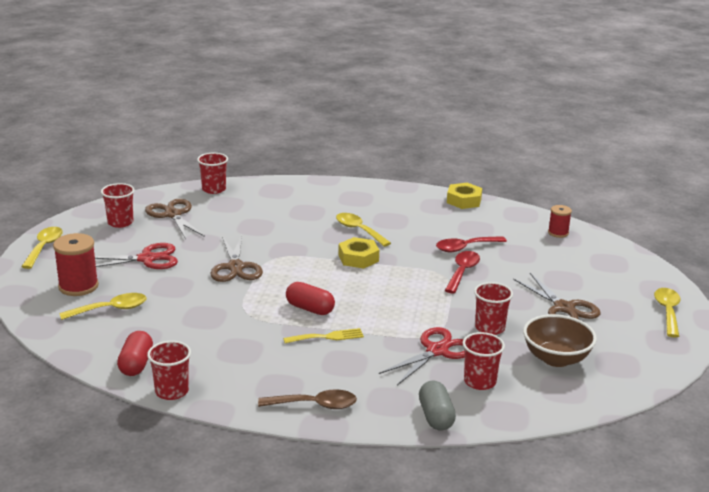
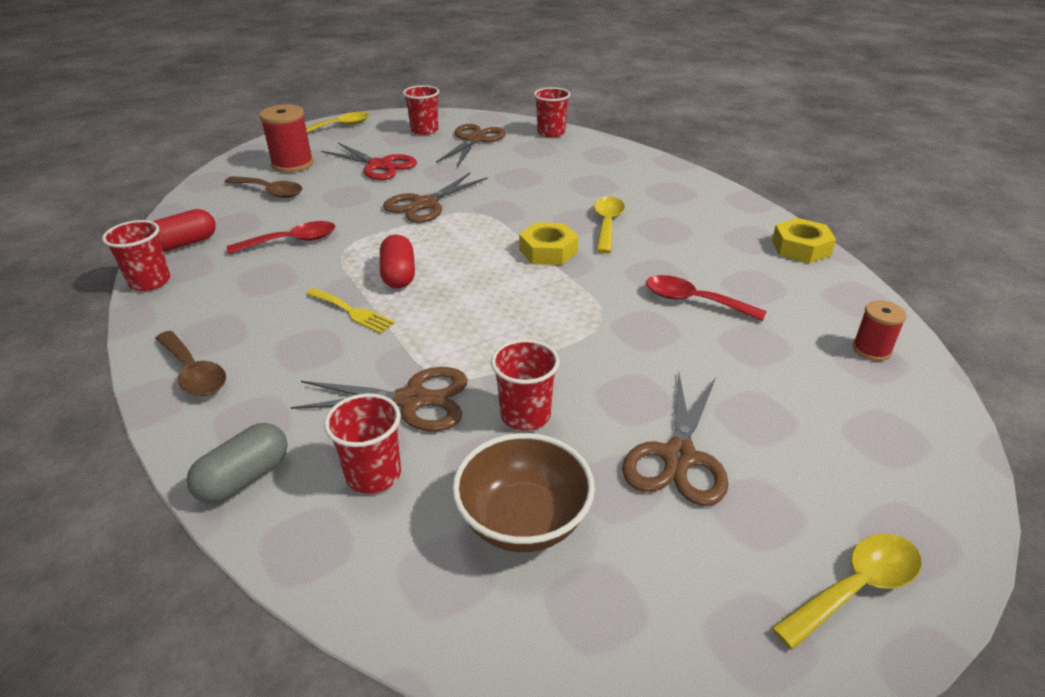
camera: 50 degrees right, 10 degrees up
yellow spoon [59,293,147,320] -> brown spoon [225,176,302,198]
red scissors [379,327,465,385] -> brown scissors [290,367,468,431]
red spoon [445,251,480,293] -> red spoon moved to [227,221,335,254]

